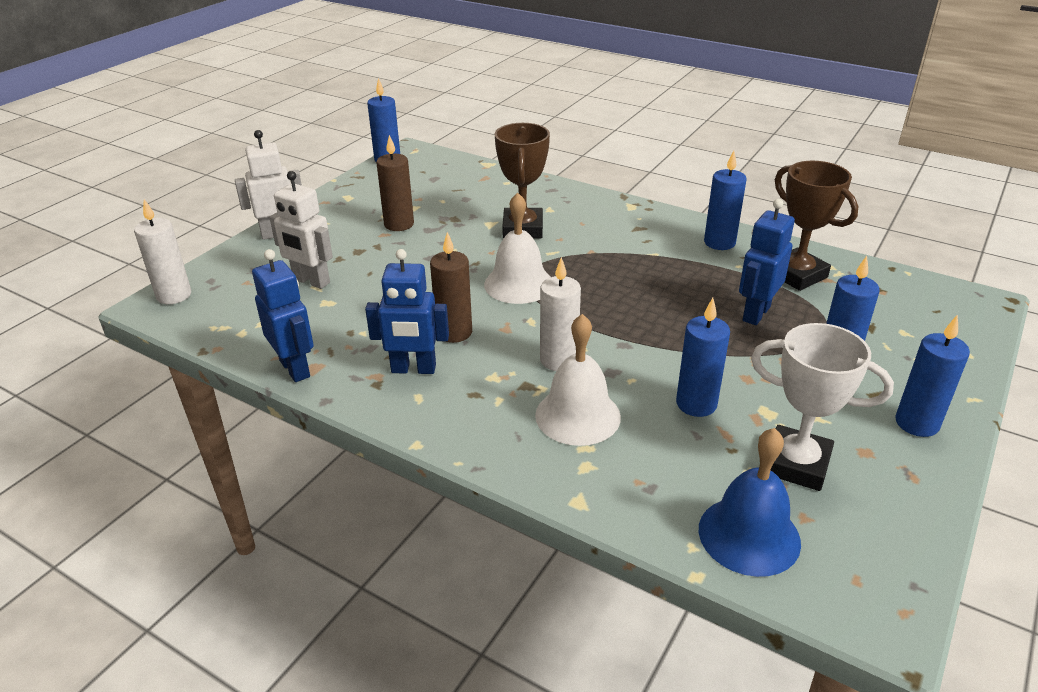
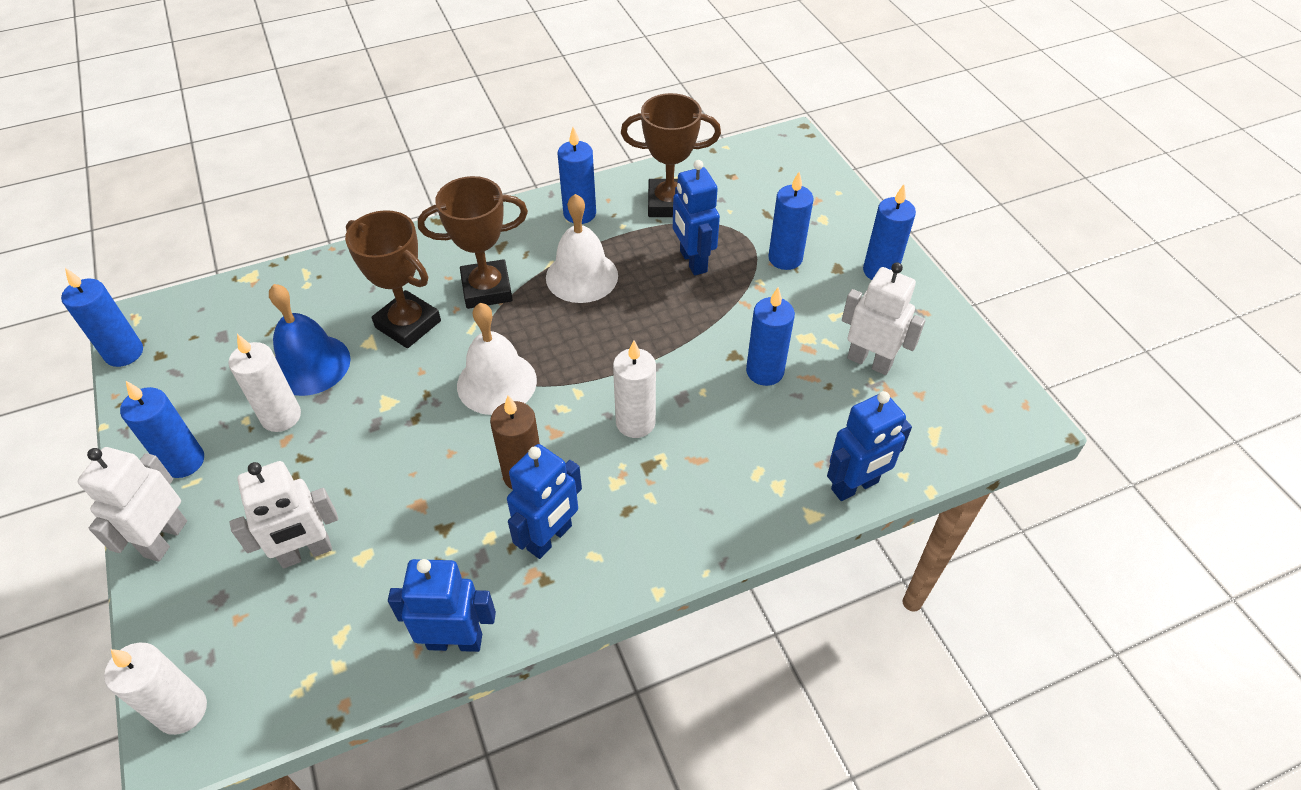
camera: 55 degrees left, 15 degrees up
brown candle [376,135,414,231] -> white candle [228,334,301,432]
white bell [535,314,621,446] -> white bell moved to [546,194,618,303]
blue bell [699,428,801,577] -> blue bell moved to [269,284,351,396]
white trophy [751,323,894,491] -> white robot [842,262,926,375]
none -> blue candle [120,381,204,478]
none -> brown trophy [418,176,528,309]
none -> blue robot [827,391,912,501]

